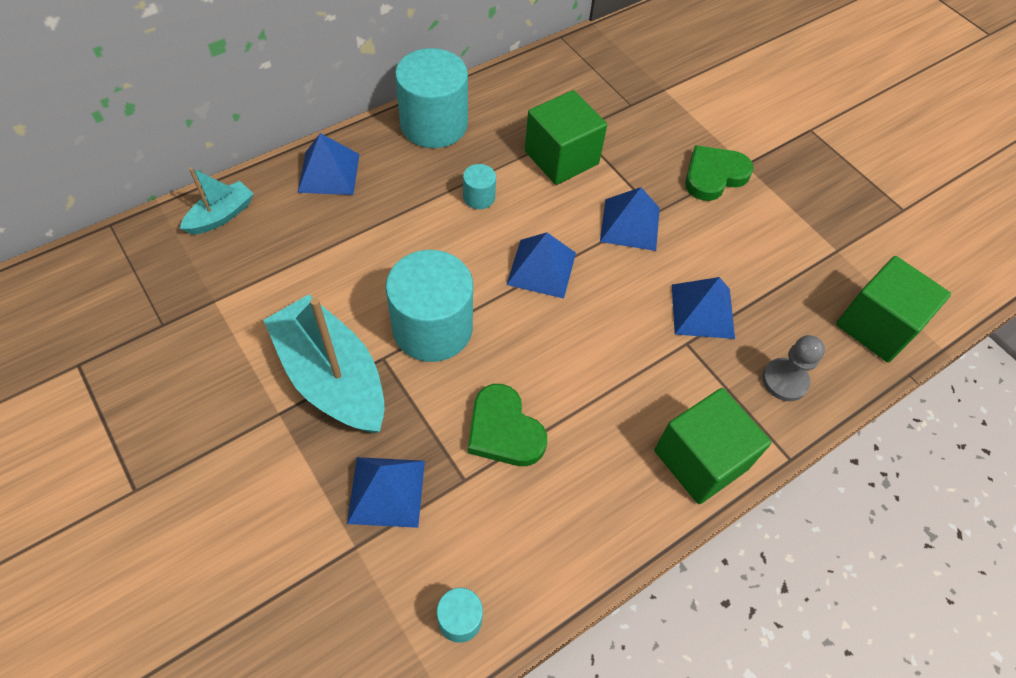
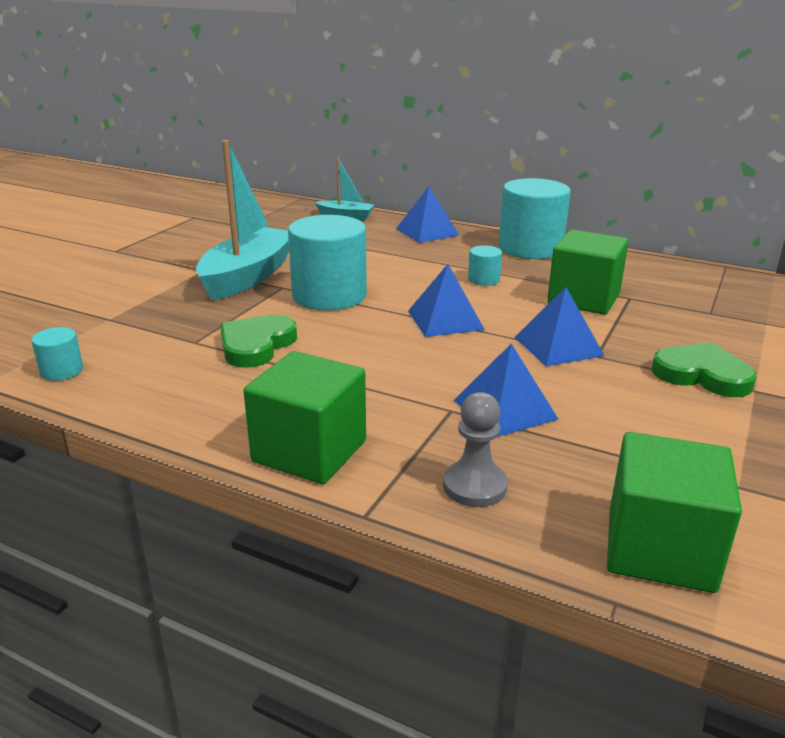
camera: 65 degrees right, 30 degrees down
blue pyramid [347,457,425,528] -> none

